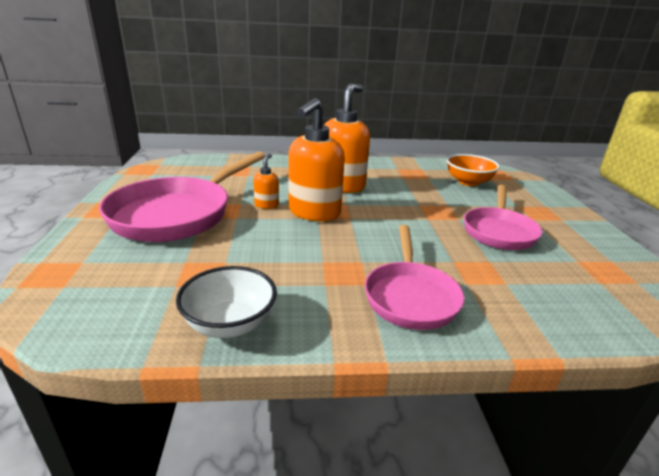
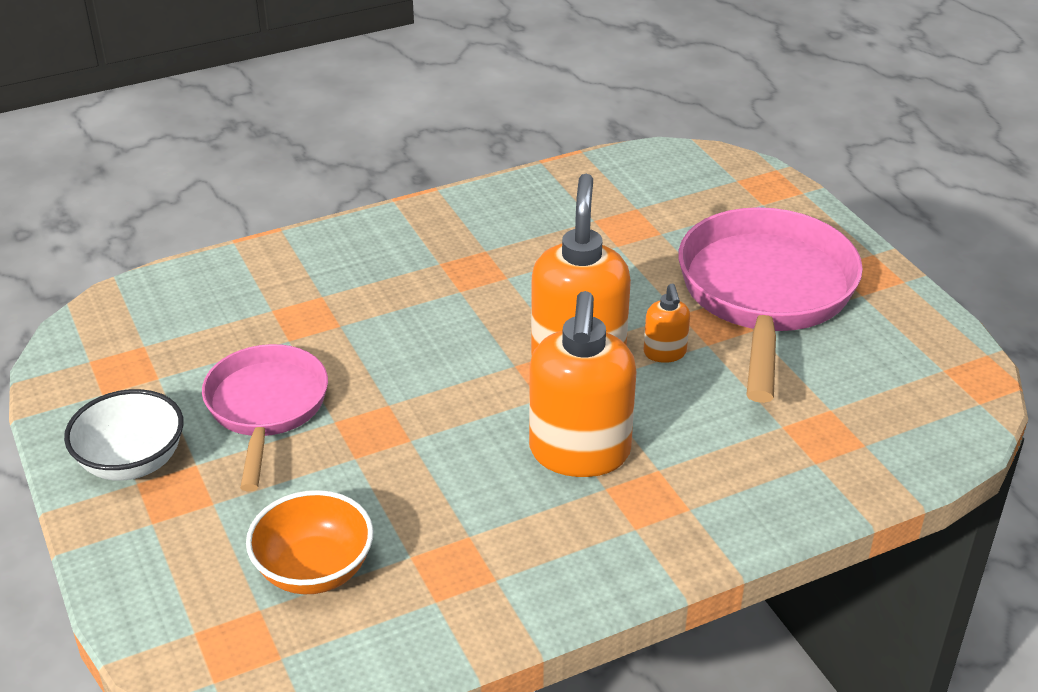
camera: 160 degrees right, 10 degrees up
white bowl [176,266,277,338] -> white bowl moved to [64,389,184,481]
pink pan [365,225,464,330] -> none

